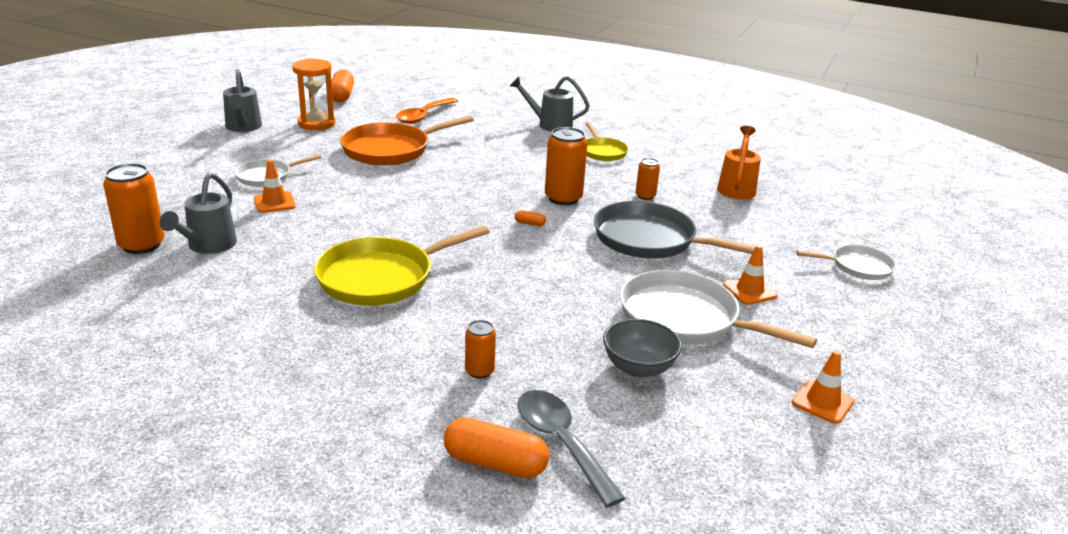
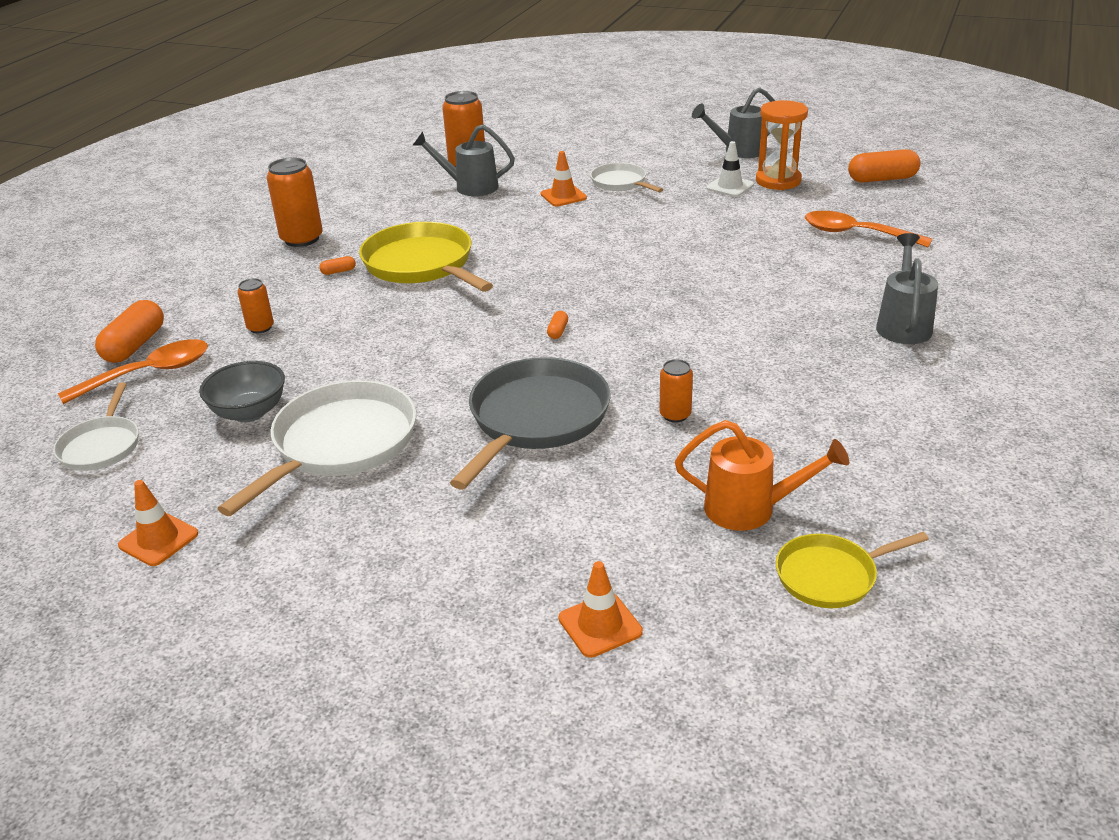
camera: 90 degrees right, 5 degrees up
orange pan [340,115,474,166] -> none
grey spoon [517,390,626,507] -> orange spoon [58,339,208,404]
orange can [545,127,588,205] -> orange can moved to [266,157,323,247]
yellow pan [586,122,628,161] -> yellow pan moved to [776,532,929,608]
orange traffic cone [723,245,777,305] -> orange traffic cone moved to [559,561,643,658]
white pan [796,245,896,280] -> white pan moved to [53,382,139,471]
none -> orange capsule [319,256,356,275]
none -> white traffic cone [706,141,754,197]

